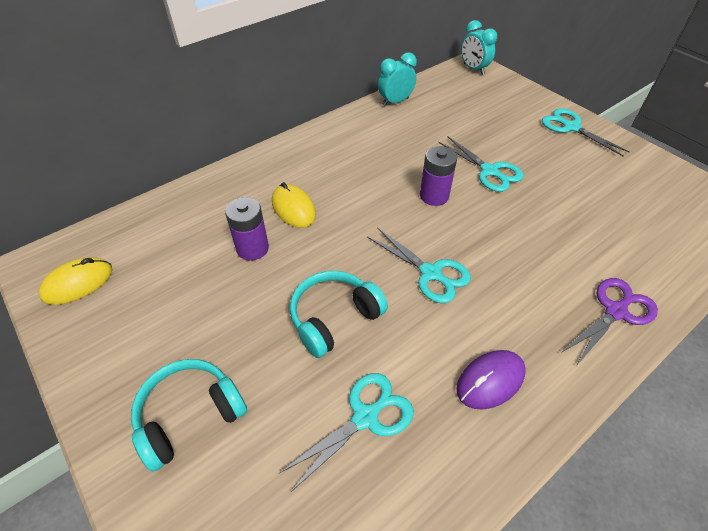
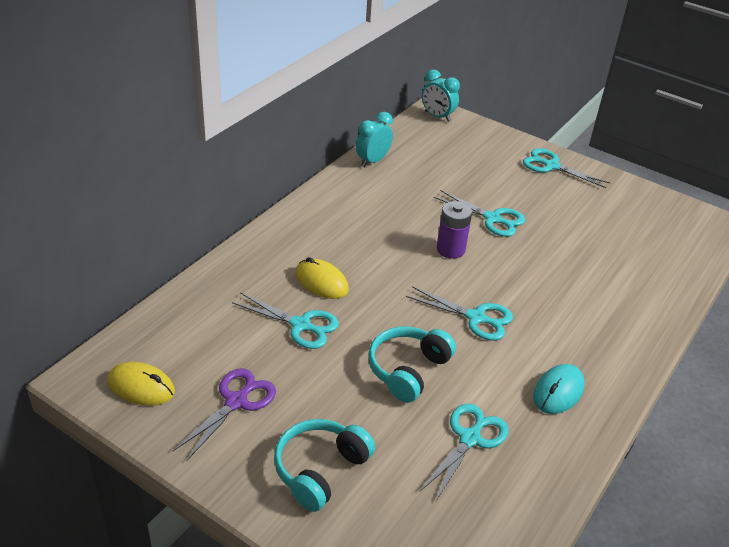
camera: 20 degrees left, 10 degrees down
yellow mouse [39,257,112,305] -> yellow mouse turned 75 degrees clockwise [108,362,175,406]
purple battery [225,197,269,261] -> turquoise scissors [232,292,339,349]
purple mouse [456,350,526,410] -> turquoise mouse [533,364,585,414]
purple scissors [561,278,658,365] -> purple scissors moved to [172,368,276,461]

